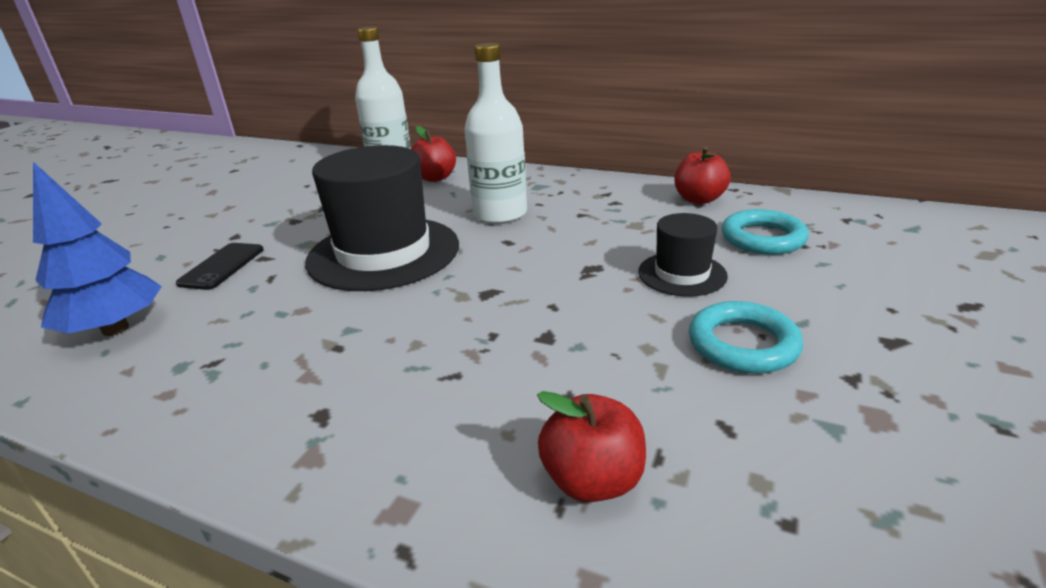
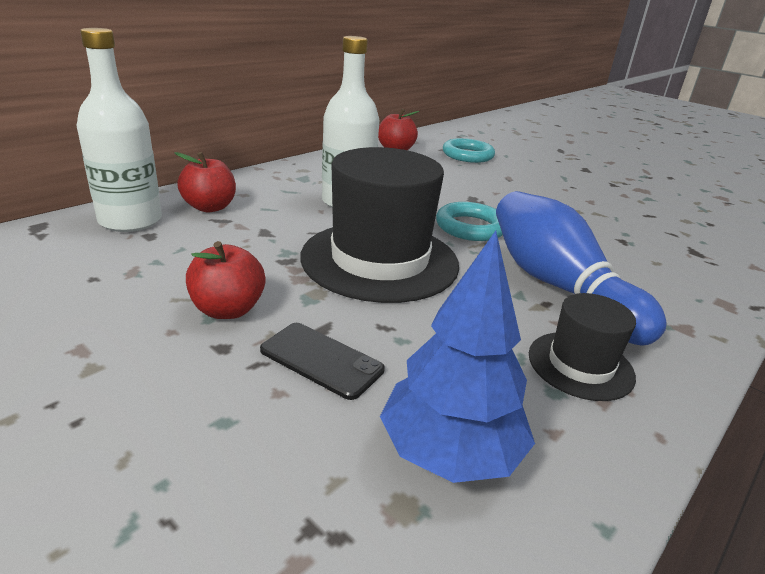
camera: 75 degrees left, 0 degrees up
red apple [537,391,646,502] -> red apple moved to [186,241,266,319]
black hat [638,213,728,297] -> black hat moved to [529,293,636,401]
turquoise ring [689,301,803,374] -> turquoise ring moved to [436,202,503,241]
none -> blue bowling pin [496,191,667,346]

